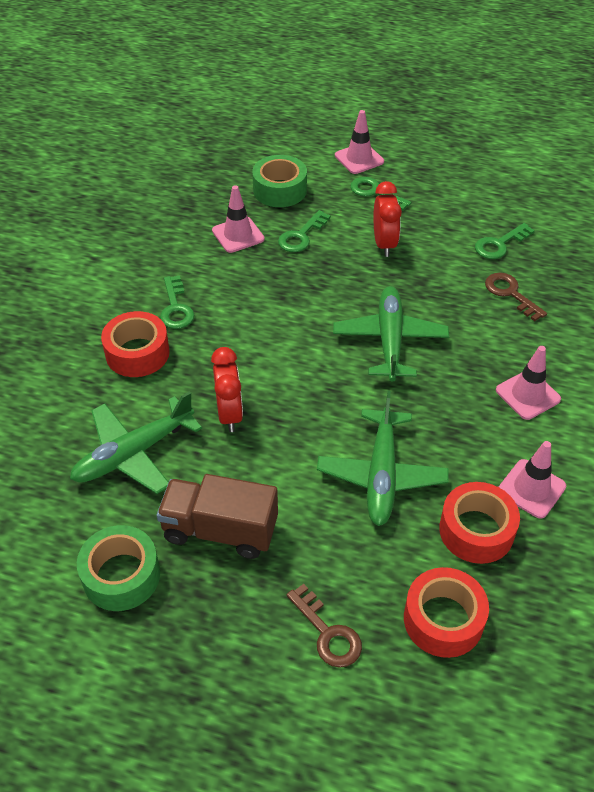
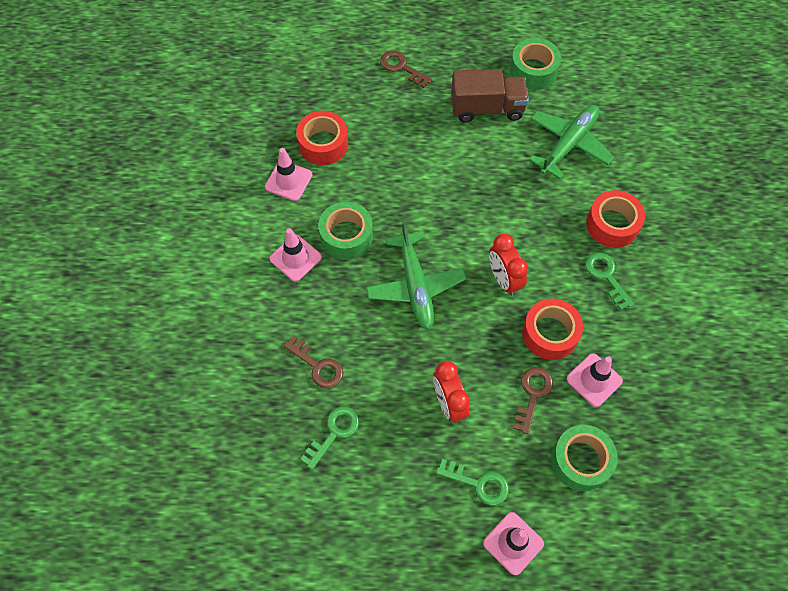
camera: 165 degrees right, 15 degrees up
red clock [211,347,243,432] -> red clock moved to [489,234,528,296]
green key [278,210,331,252] -> brown key [513,367,553,434]
green plane [317,391,449,526] -> none
red tape [404,567,489,658] -> red tape moved to [522,298,583,360]
none -> green tape [319,202,373,260]

